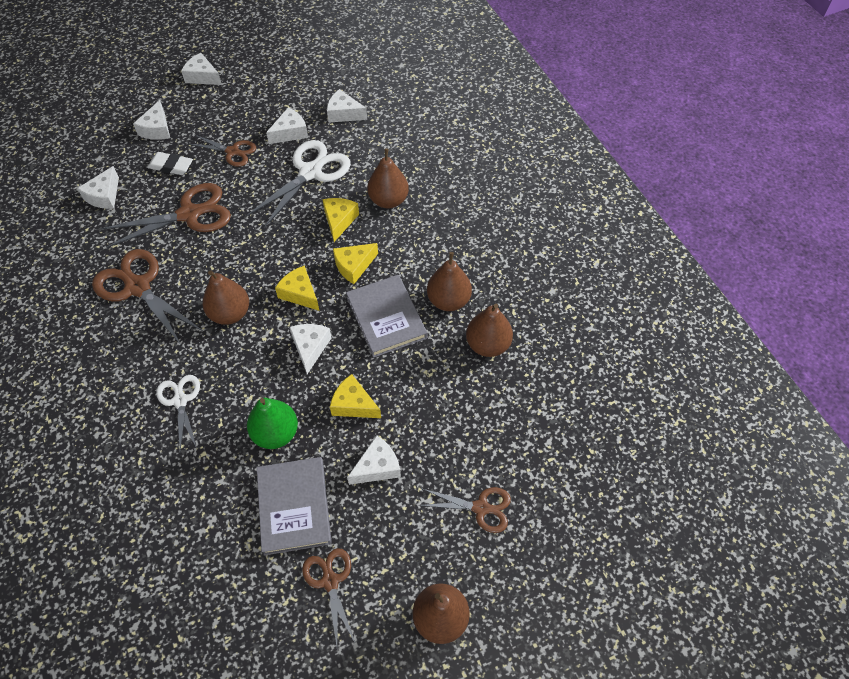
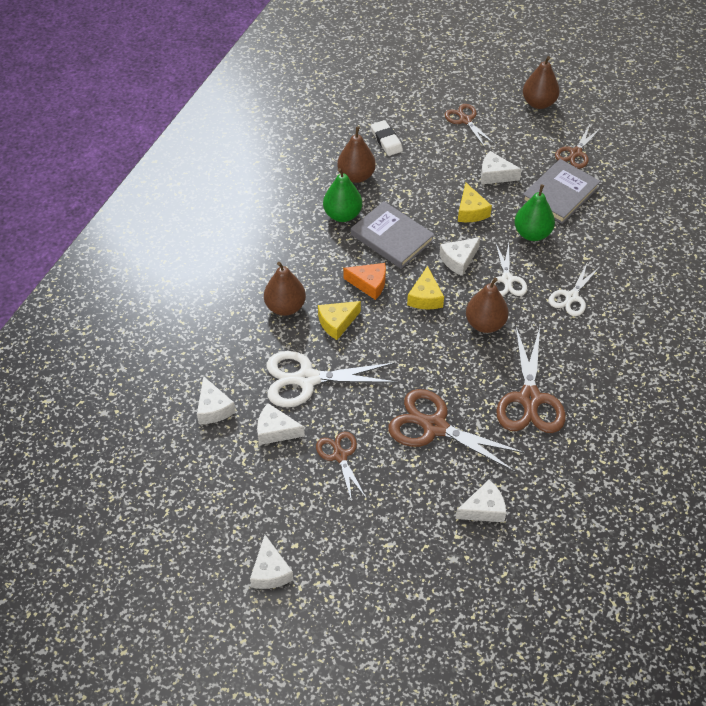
camera: 130 degrees left, 5 degrees down
white cheese [133,100,170,140] -> none
white eraser [147,152,193,175] -> white eraser moved to [371,120,403,156]
yellow cheese [333,243,378,284] -> orange cheese [343,263,386,300]
grey book [346,275,427,358] -> grey book turned 75 degrees counterclockwise [351,201,435,269]
brown pear [427,252,472,311] -> green pear [323,168,362,222]
none -> white scissors [491,244,527,296]

